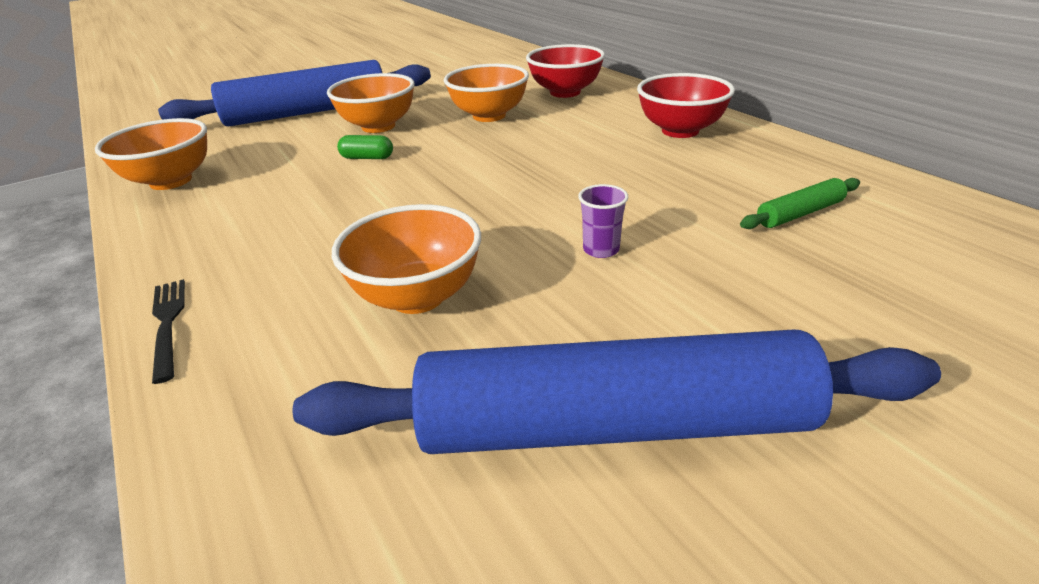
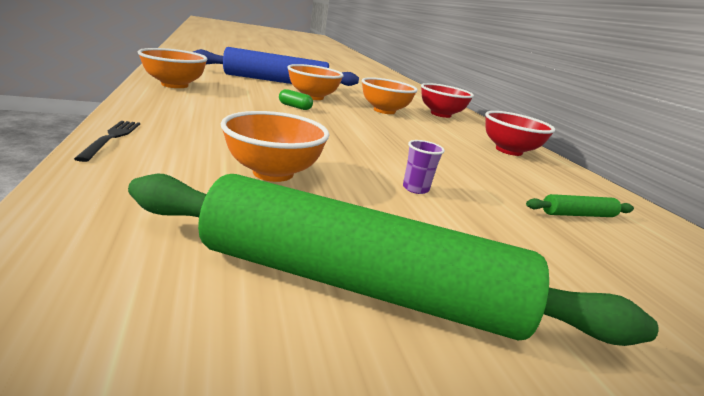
camera: 10 degrees right, 10 degrees down
blue rolling pin [292,329,941,454] -> green rolling pin [128,174,659,346]

